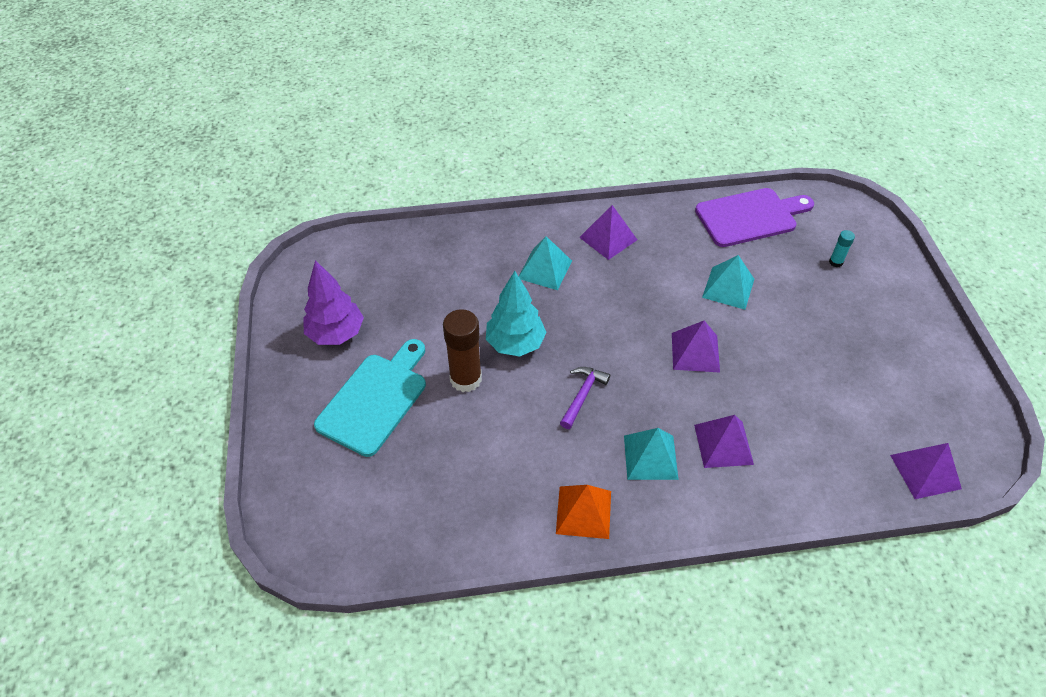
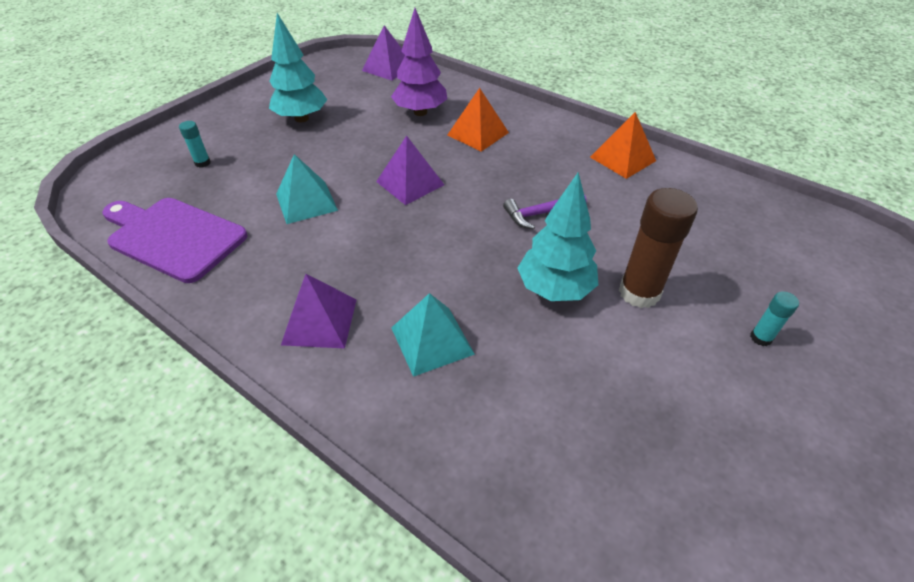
camera: 135 degrees left, 5 degrees down
purple tree [303,260,364,345] -> purple tree moved to [391,8,447,116]
turquoise cutting board [314,339,426,457] -> turquoise glue stick [750,291,799,346]
turquoise pyramid [624,428,679,480] -> none
purple pyramid [694,415,754,468] -> orange pyramid [448,88,509,152]
none -> turquoise tree [269,13,327,122]

